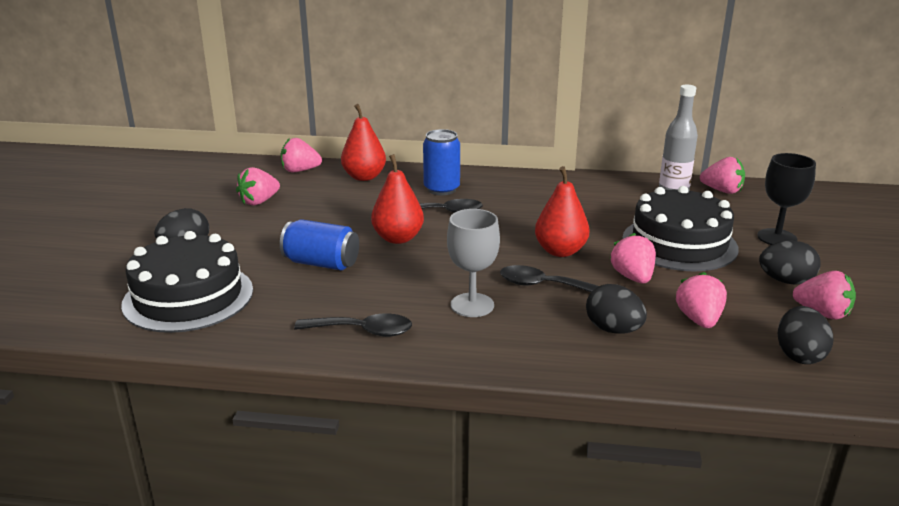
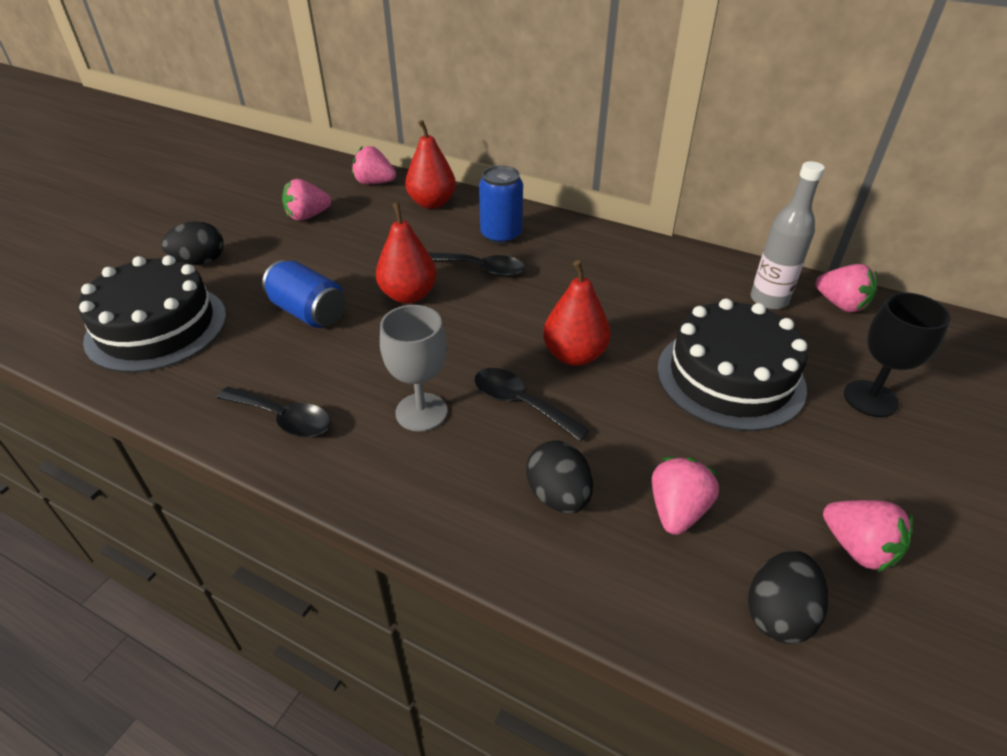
camera: 20 degrees right, 15 degrees up
pink strawberry [610,233,656,283] -> none
black egg [759,241,821,285] -> none

